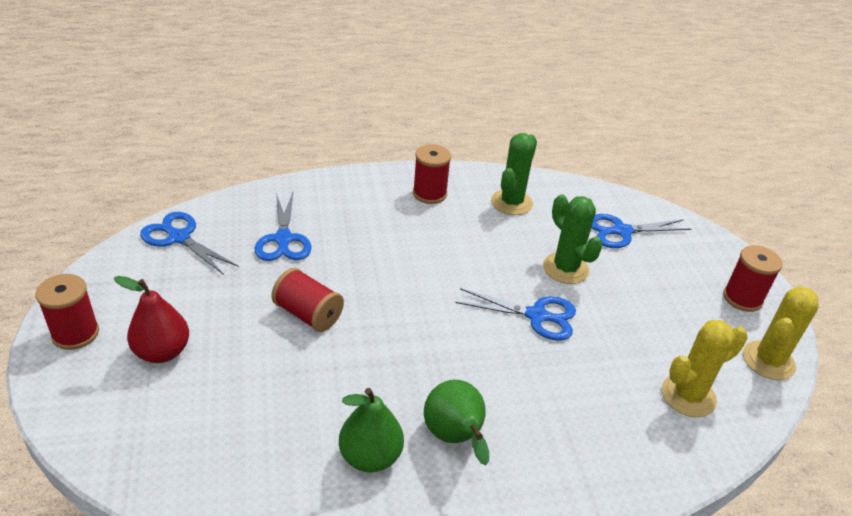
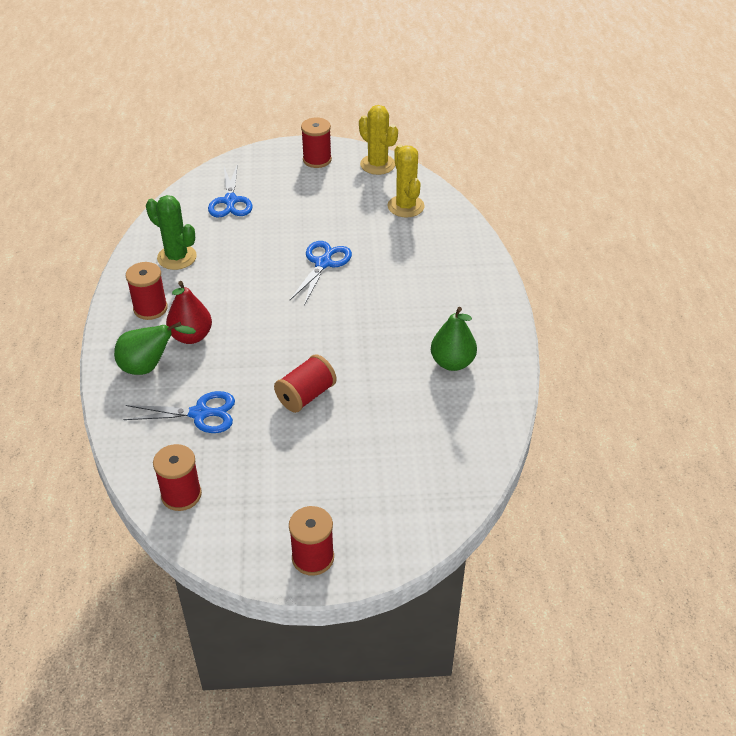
camera: 80 degrees left, 5 degrees up
red pear [114,276,189,363] -> red pear moved to [166,281,212,344]
blue scissors [140,212,239,275] -> red spool [153,444,202,511]
green pear [424,380,489,465] -> green pear moved to [114,322,196,375]
green cactus [543,194,603,284] -> none

